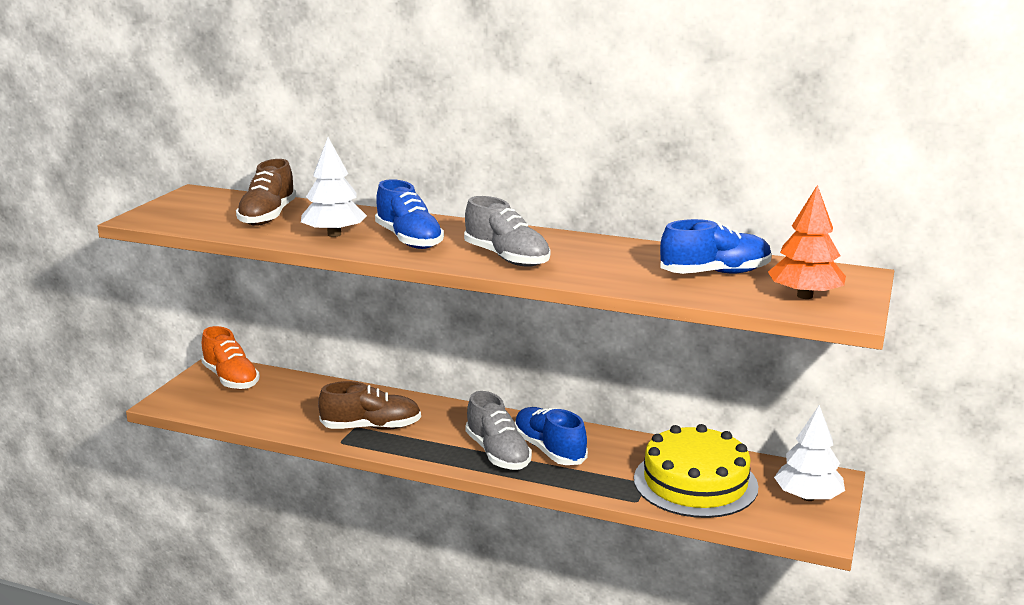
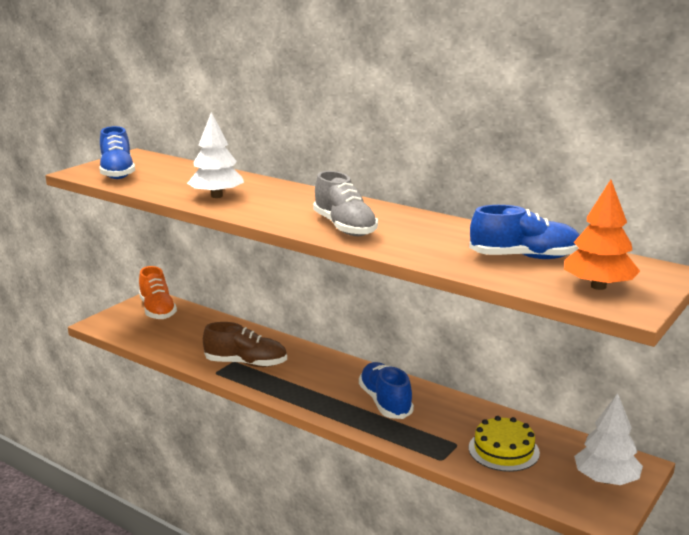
camera: 15 degrees right, 0 degrees up
brown shoe [236,159,296,226] -> none
blue shoe [375,179,444,249] -> blue shoe moved to [99,126,135,179]
grey shoe [465,391,532,470] -> none
yellow cake [634,424,759,518] -> yellow cake [469,416,540,472], size x0.61

